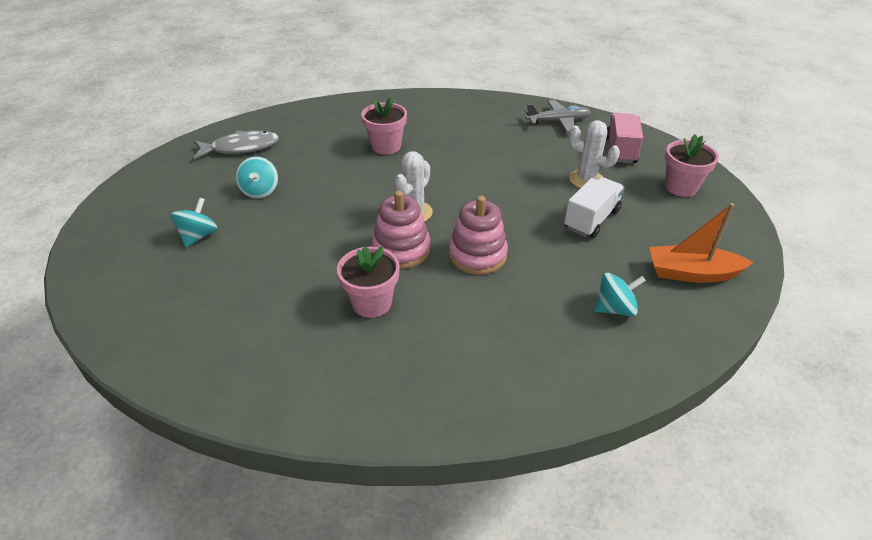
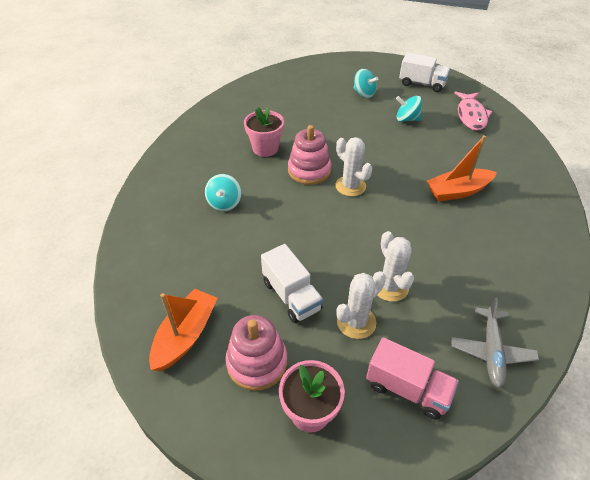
camera: 110 degrees right, 5 degrees up
grey fish [194,131,279,159] -> pink fish [454,91,492,131]
pink flower pot [361,97,407,154] -> orange boat [427,135,497,201]
pink stacking toy [449,196,508,275] -> pink stacking toy moved to [225,315,287,391]
turquoise spinning top [594,273,646,317] -> turquoise spinning top moved to [205,174,241,211]
none -> white cactus [377,231,414,302]
none -> white truck [399,52,450,92]

